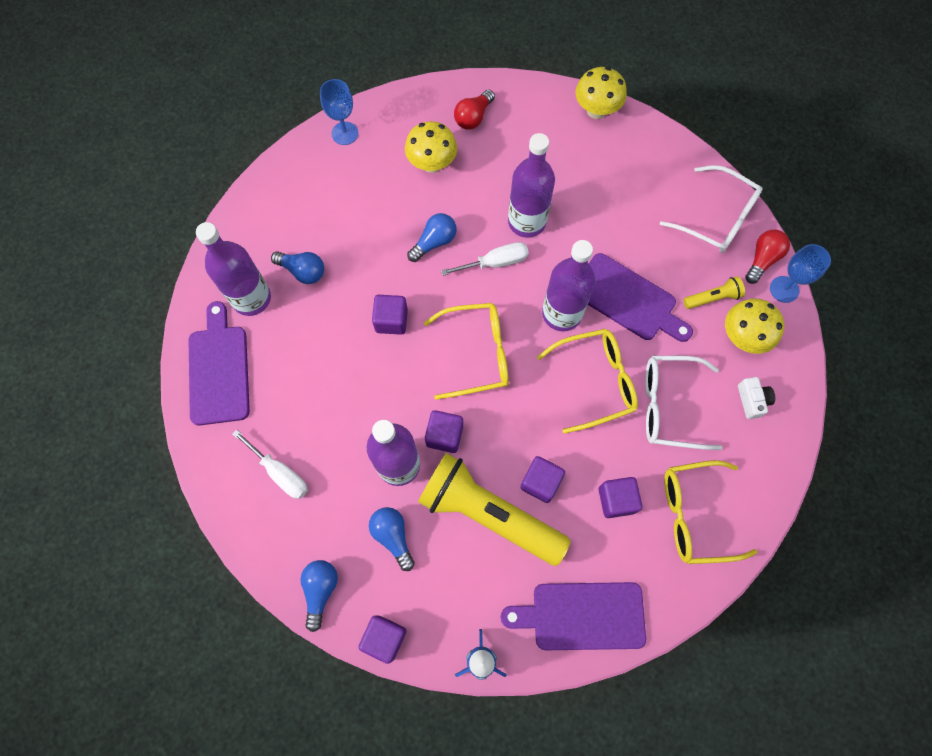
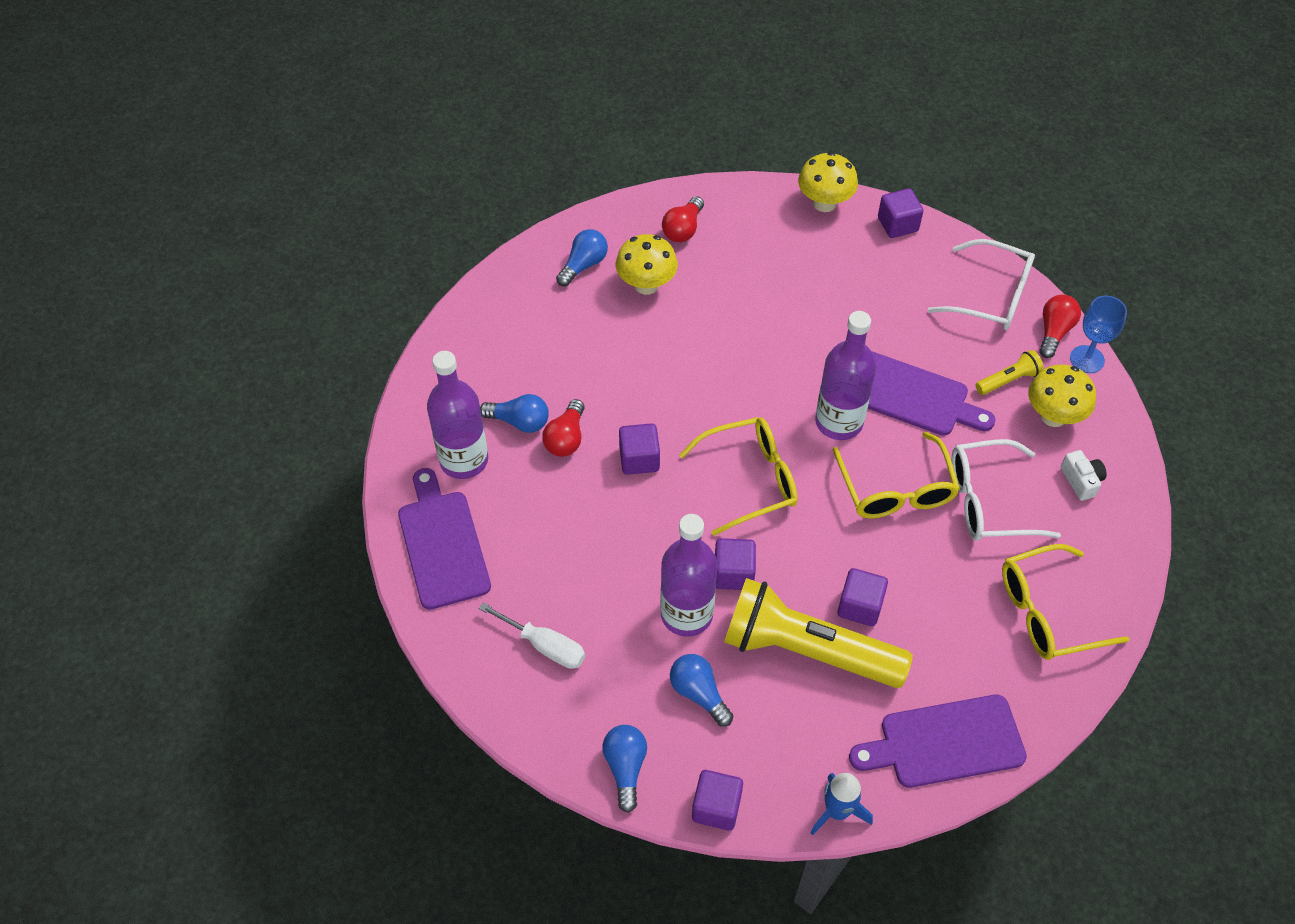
camera: 10 degrees left, 15 degrees down
blue goblet [320,79,358,145] -> none
blue light bulb [407,213,457,262] -> blue light bulb moved to [556,229,608,287]
white screwdriver [441,242,529,276] -> none
purple bottle [508,133,555,238] -> none
yellow glasses [537,329,638,434] -> yellow glasses turned 105 degrees clockwise [833,432,960,519]
purple cube [599,477,642,518] -> purple cube moved to [878,188,924,238]
none -> red light bulb [542,399,585,457]

